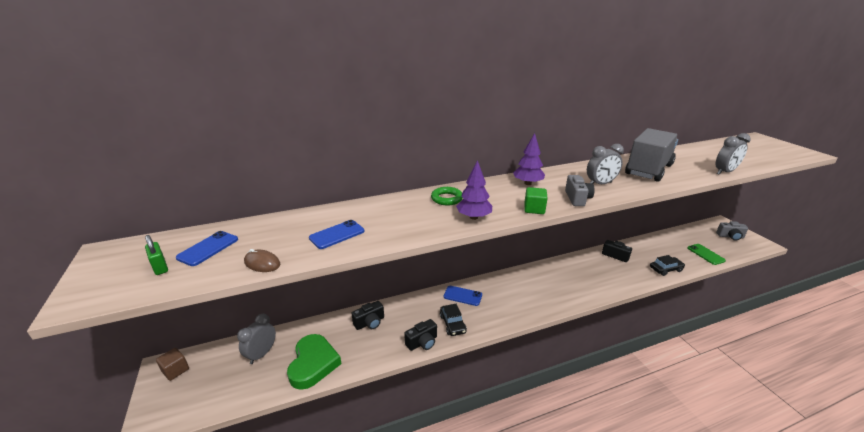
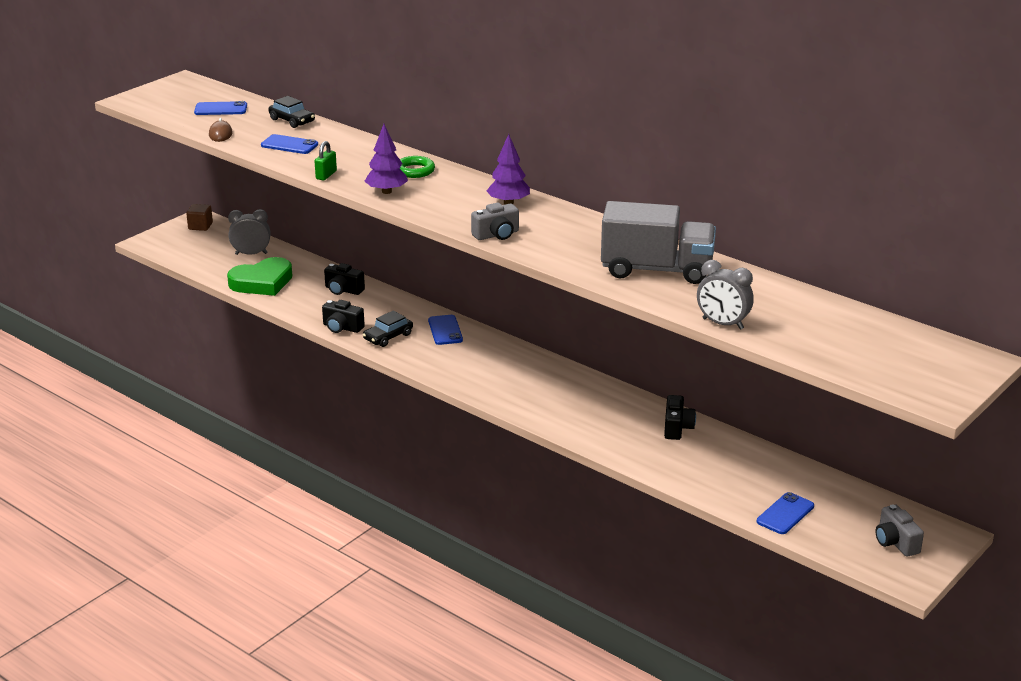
camera: 60 degrees right, 0 degrees up
green padlock [145,235,168,275] -> green padlock moved to [315,141,337,180]
green cube [524,187,548,214] -> none
grey clock [587,144,624,184] -> none
black car [650,255,685,276] -> black car moved to [268,96,315,128]
green phone [687,244,726,265] -> blue phone [757,492,814,534]

